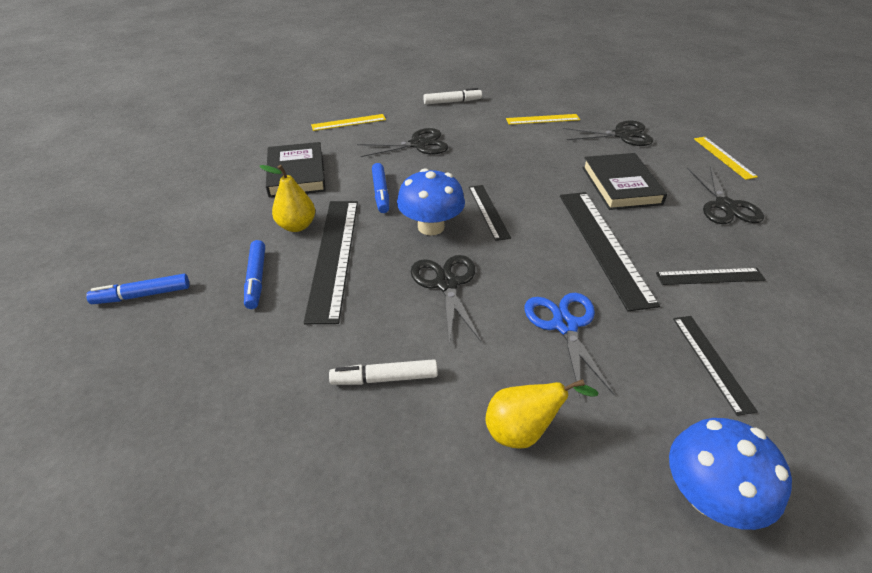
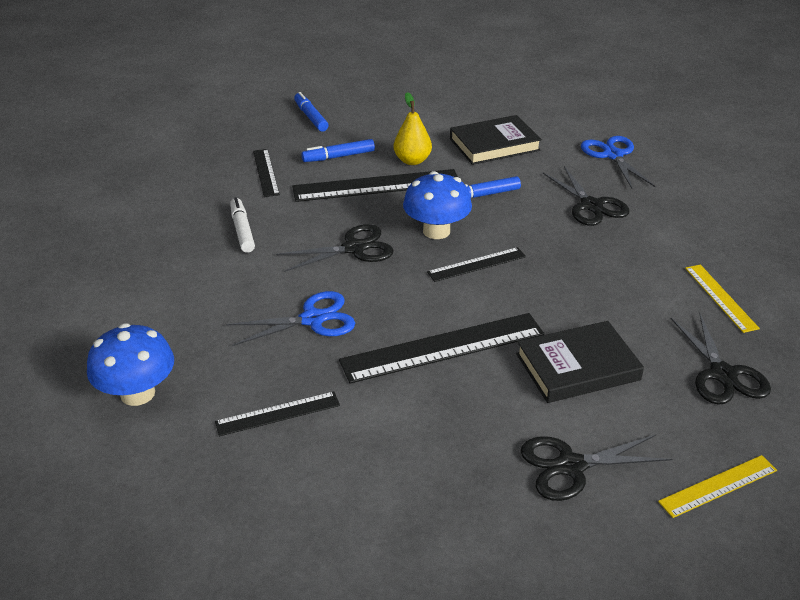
camera: 80 degrees right, 5 degrees down
yellow ruler [311,114,386,131] -> blue scissors [581,136,655,188]
white marker [423,88,482,105] -> none
yellow pear [486,379,598,449] -> none
black ruler [656,268,766,285] -> black ruler moved to [253,149,280,197]

